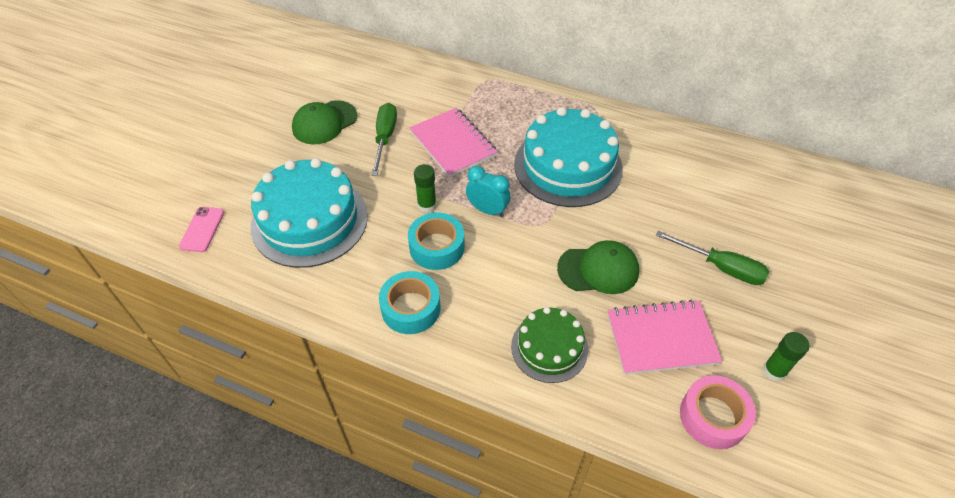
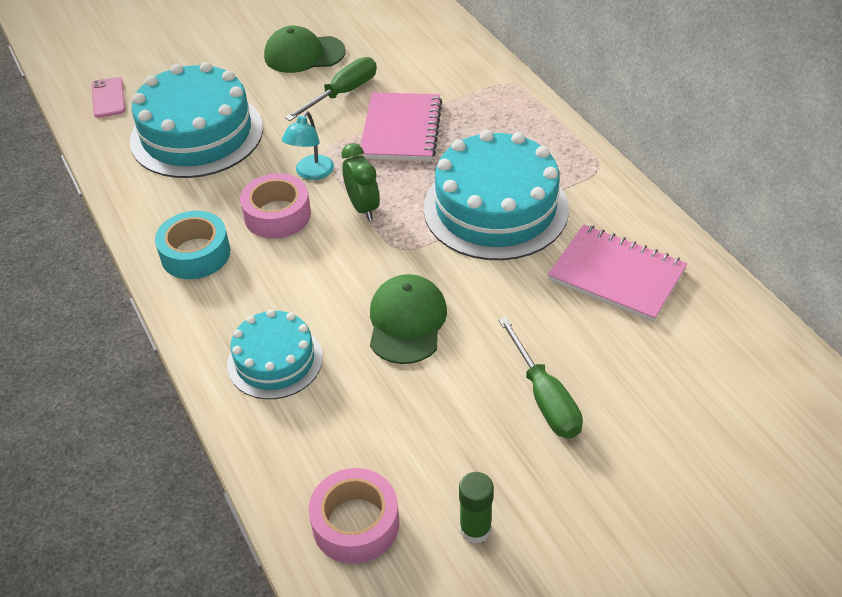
camera: 40 degrees right, 5 degrees down
pink phone [179,207,224,252] -> pink phone turned 60 degrees counterclockwise [92,77,125,118]
turquoise tape [408,213,465,270] -> pink tape [240,173,311,239]
green glue stick [414,164,437,213] -> turquoise lamp [282,111,334,180]
turquoise clock [466,166,511,217] -> green clock [341,143,380,220]
green cake [511,307,588,383] -> turquoise cake [227,309,323,399]
green cap [557,240,639,294] -> green cap turned 120 degrees counterclockwise [370,274,447,364]
pink notebook [607,300,722,375] -> pink notebook moved to [548,225,687,322]

